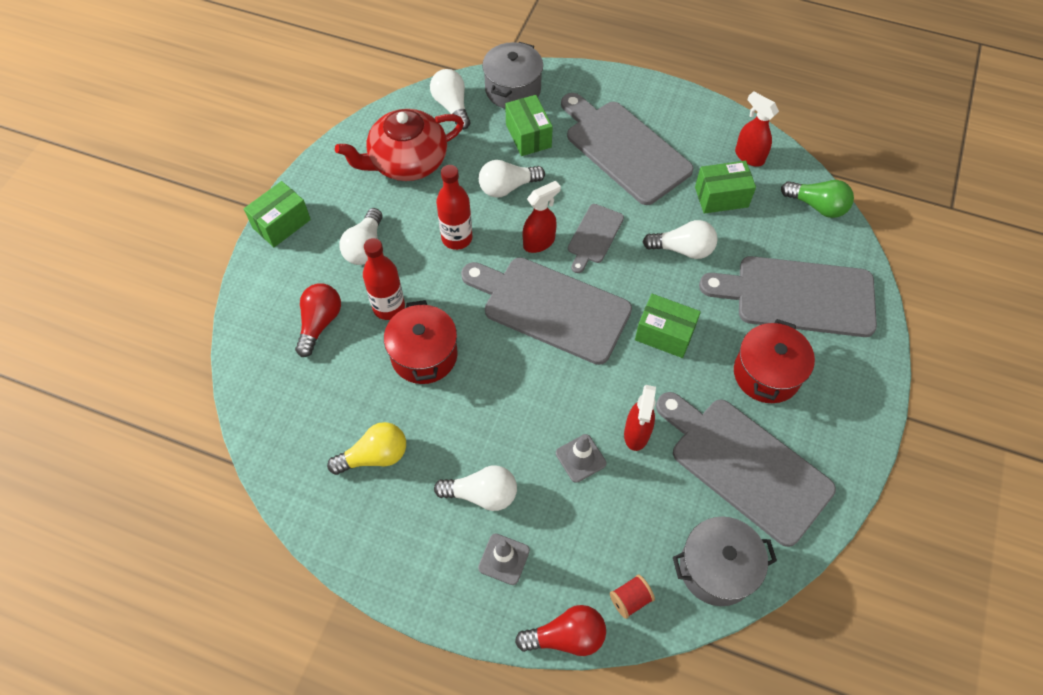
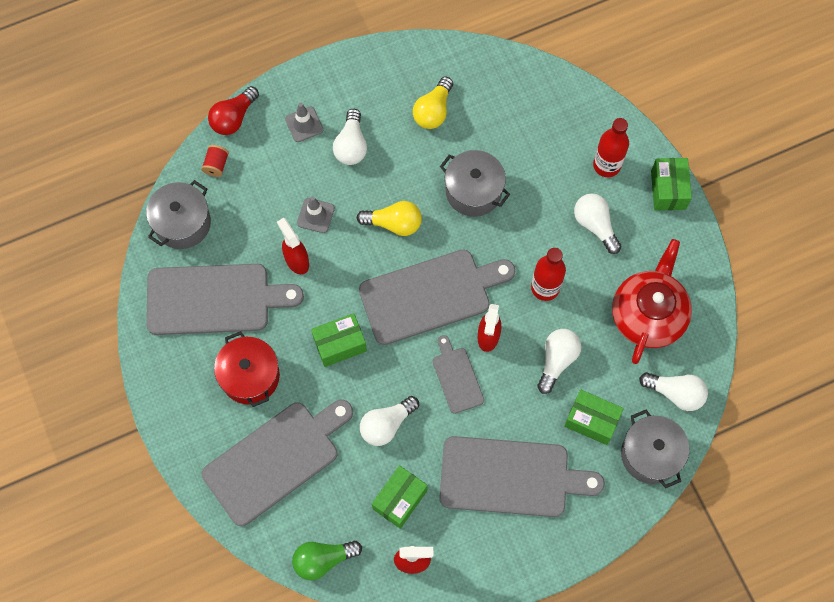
camera: 135 degrees right, 10 degrees up
red light bulb [295,284,341,357] -> none
red bottle [363,238,405,320] -> red bottle moved to [593,118,629,177]
red pot [384,300,458,384] -> grey pot [440,150,510,217]
white light bulb [434,465,517,511] -> white light bulb turned 45 degrees counterclockwise [333,109,367,165]
none -> yellow light bulb [356,201,422,236]

